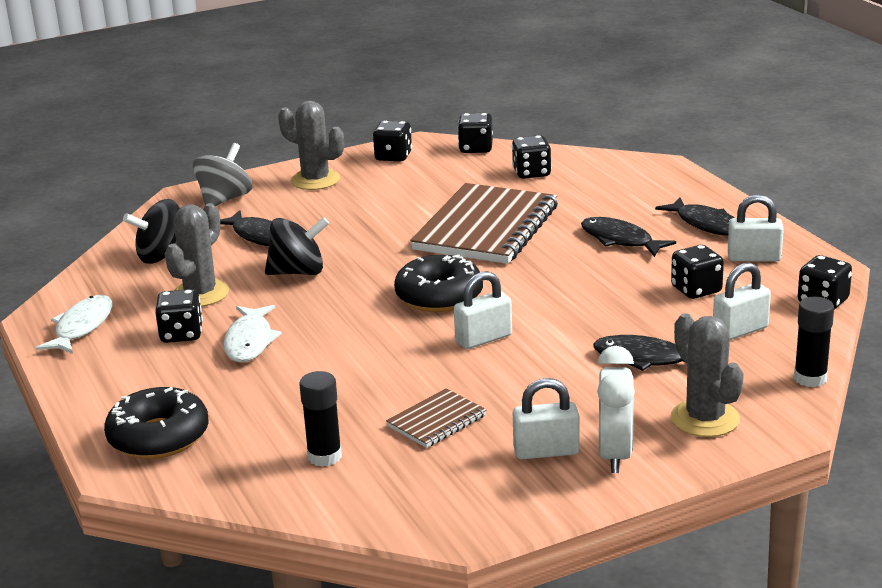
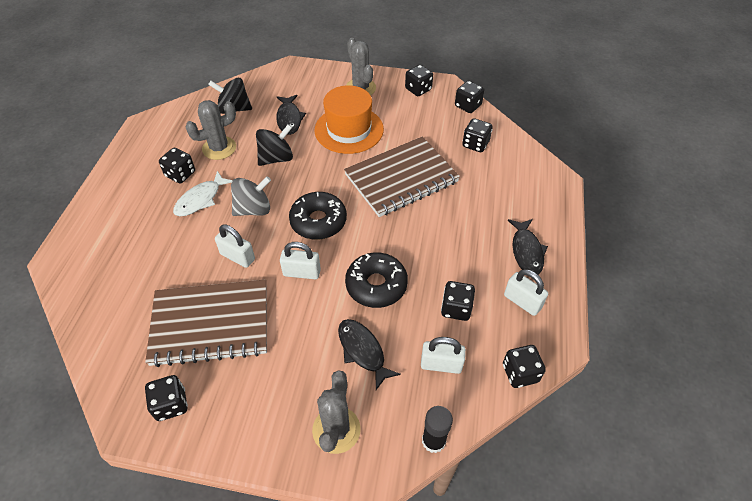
camera: 35 degrees right, 25 degrees up
white fish [36,295,112,354] -> none
black donut [104,387,209,459] -> black donut moved to [345,252,408,308]
grey spinning top [193,143,252,206] -> grey spinning top moved to [231,176,271,216]
black spinning top [265,217,329,275] -> black spinning top turned 60 degrees counterclockwise [256,124,293,166]
black glue stick [299,371,342,467] -> none
brown notebook [386,388,487,448] -> brown notebook [145,280,267,367], size x2.16
white padlock [513,378,580,459] -> white padlock moved to [215,224,255,268]
black fish [581,217,676,257] -> none
white clock [597,346,635,473] -> none
none -> black dice [145,375,188,421]
none -> orange hat [314,85,384,154]

